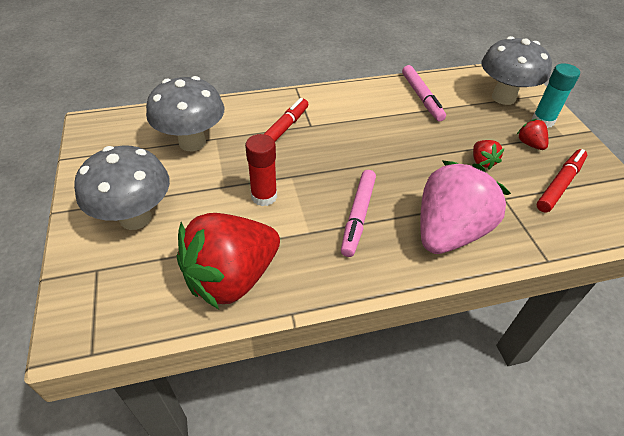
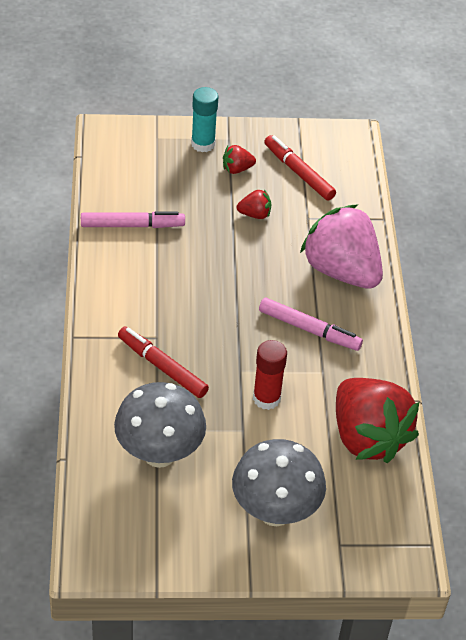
camera: 80 degrees left, 0 degrees up
grey mushroom [481,36,552,105] -> none

